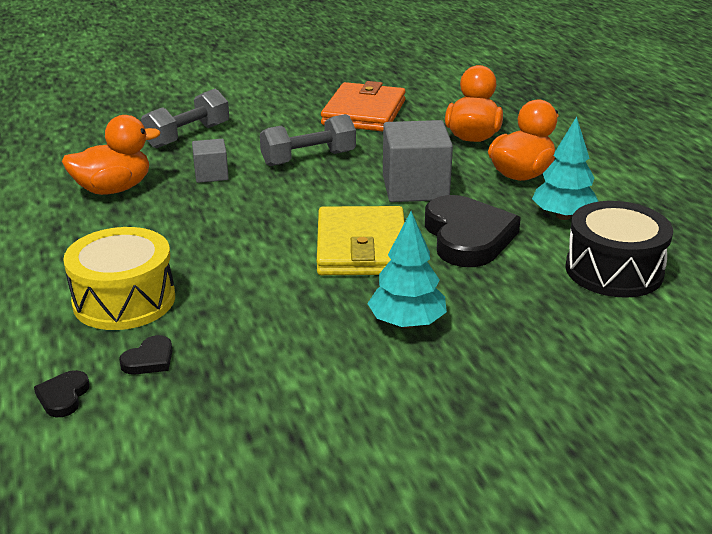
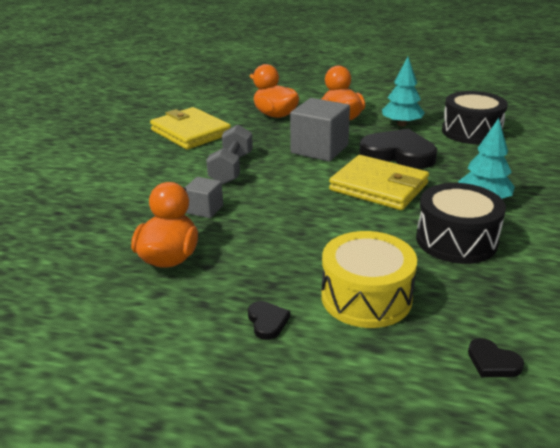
camera: 55 degrees left, 0 degrees up
black heart [119,335,173,375] -> black heart moved to [248,301,290,340]
grey dumbbell [141,89,229,148] -> none
orange wallet [321,81,406,131] -> yellow wallet [150,107,231,150]
none -> black drum [416,183,506,264]

